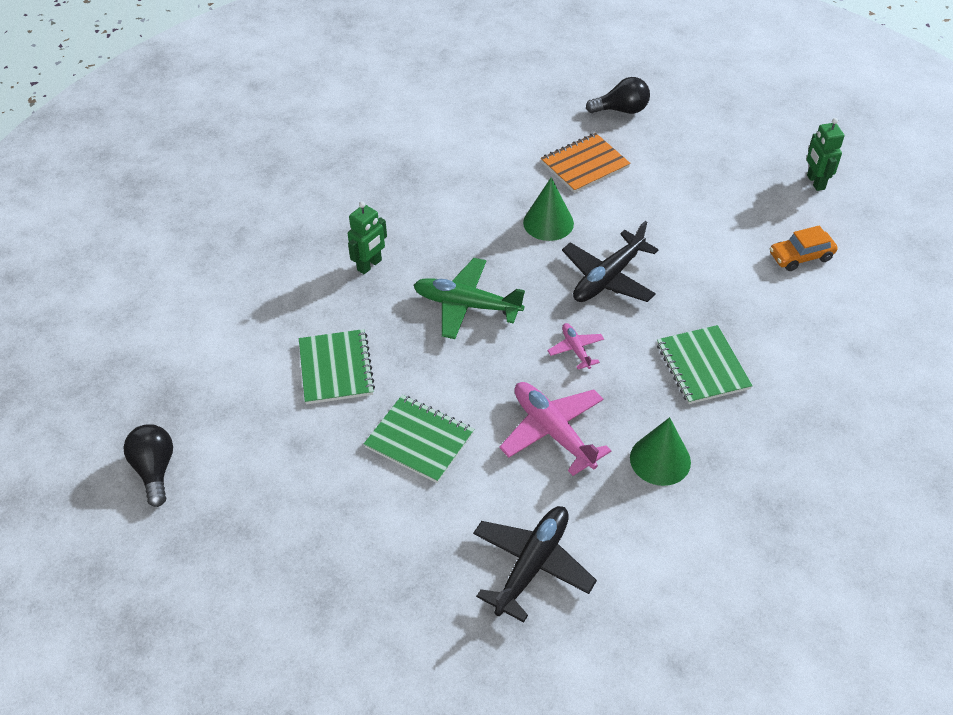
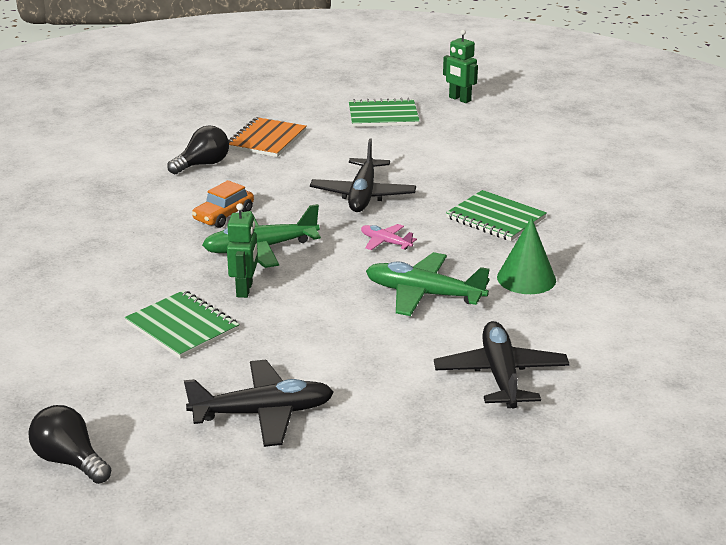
camera: 35 degrees left, 20 degrees down
green robot [348,201,387,274] -> green robot moved to [227,203,258,298]
green notebook [364,395,474,483] -> green notebook moved to [349,98,419,127]
pink plane [499,382,611,476] -> green plane [366,252,490,316]
green cone [523,177,574,241] -> none
black light bulb [586,77,650,114] -> black light bulb moved to [167,125,229,174]
orange car [770,226,838,271] -> orange car moved to [192,180,254,228]
none -> black plane [184,360,334,447]

